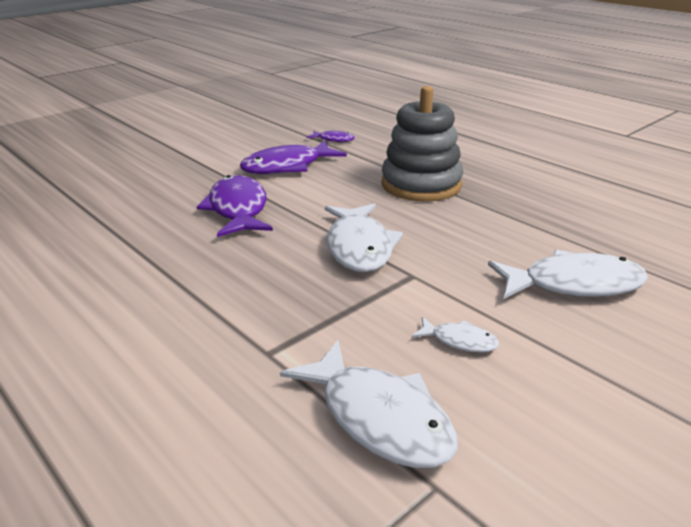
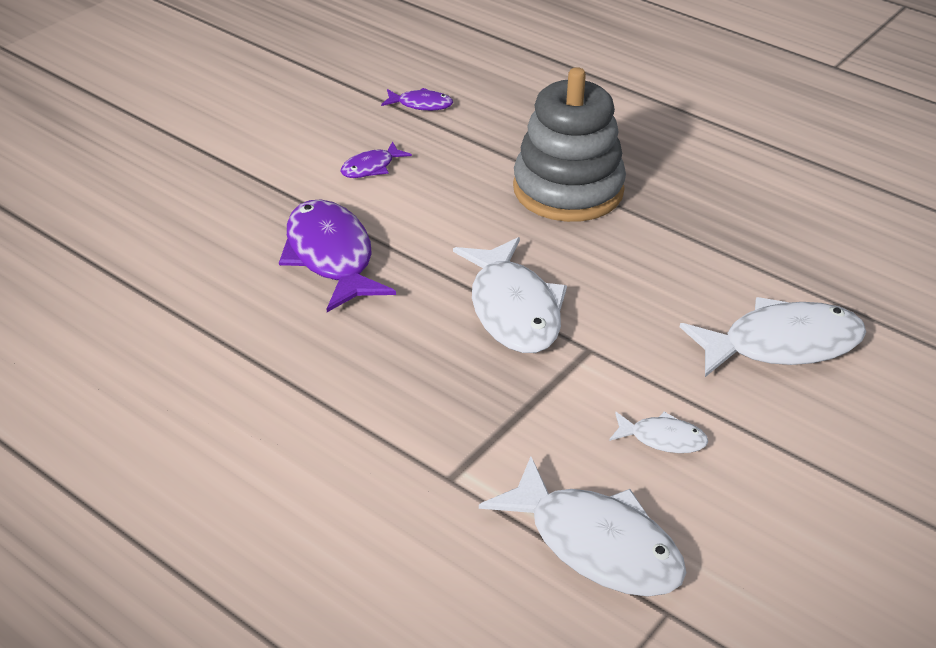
camera: 10 degrees left, 10 degrees up
purple fish [240,140,347,174] -> purple fish [341,141,412,178], size x0.49

